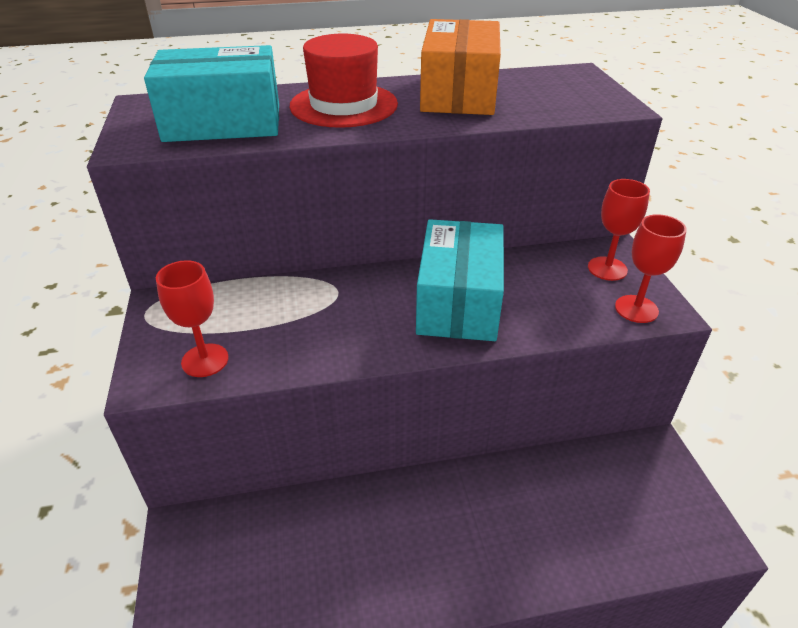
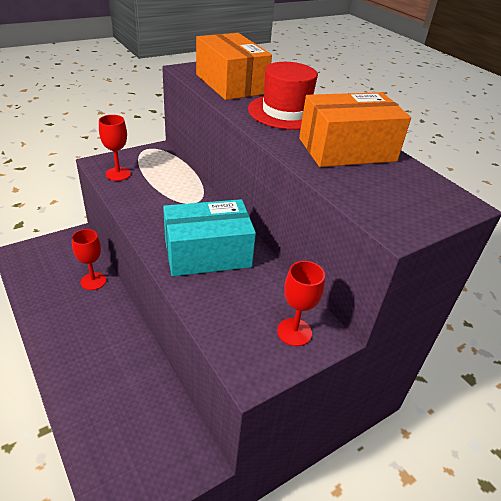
camera: 65 degrees right, 0 degrees up
turquoise box [144,45,279,142] -> orange box [196,33,272,100]
red goblet [615,214,687,323] -> red goblet moved to [72,229,106,290]

